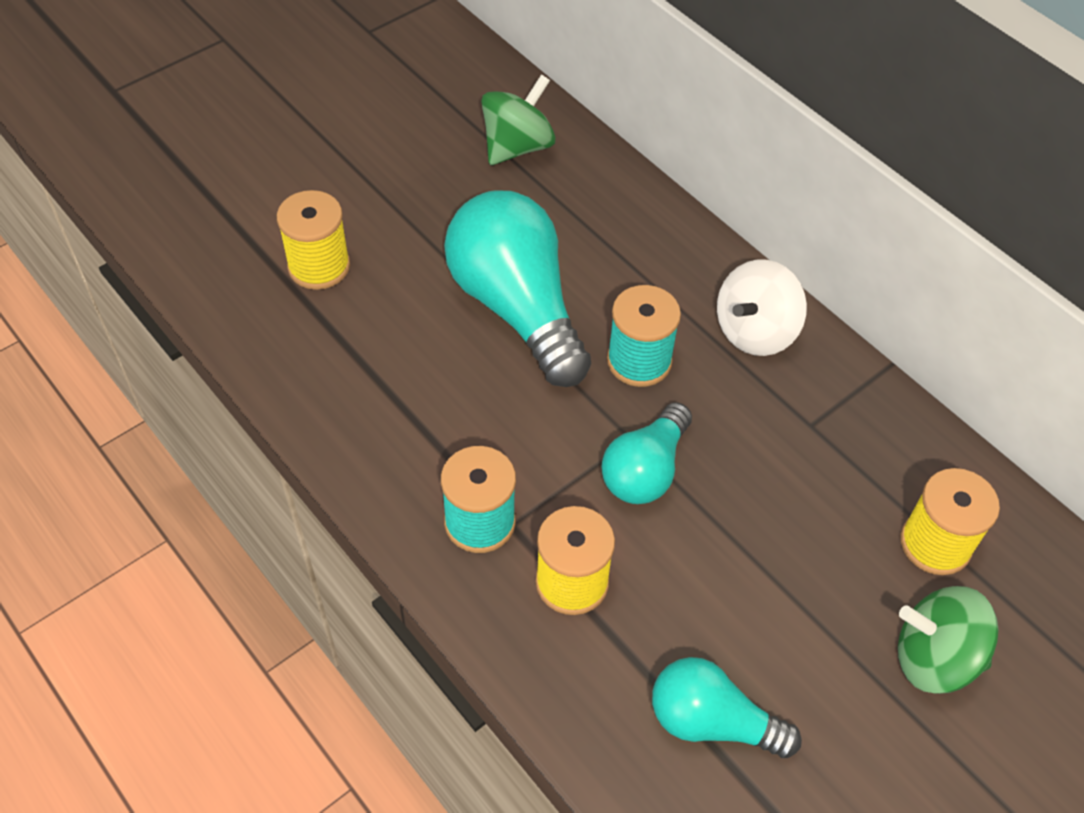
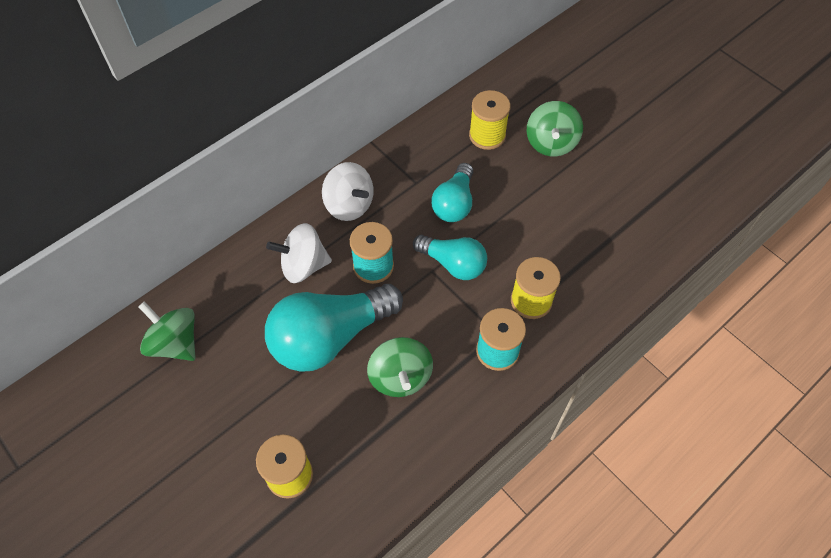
camera: 90 degrees left, 5 degrees up
turquoise light bulb [652,657,802,758] -> turquoise light bulb moved to [431,163,473,222]
none -> white spinning top [266,223,332,283]
none -> green spinning top [367,337,433,397]

